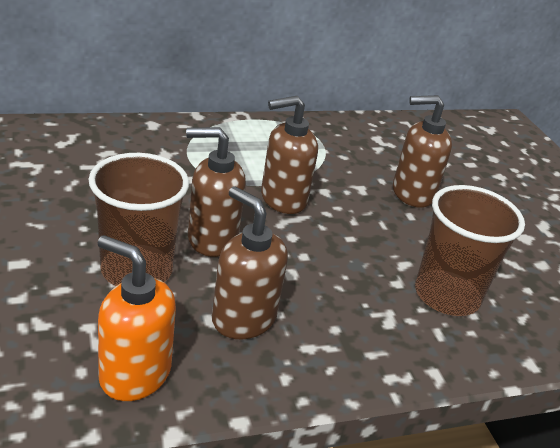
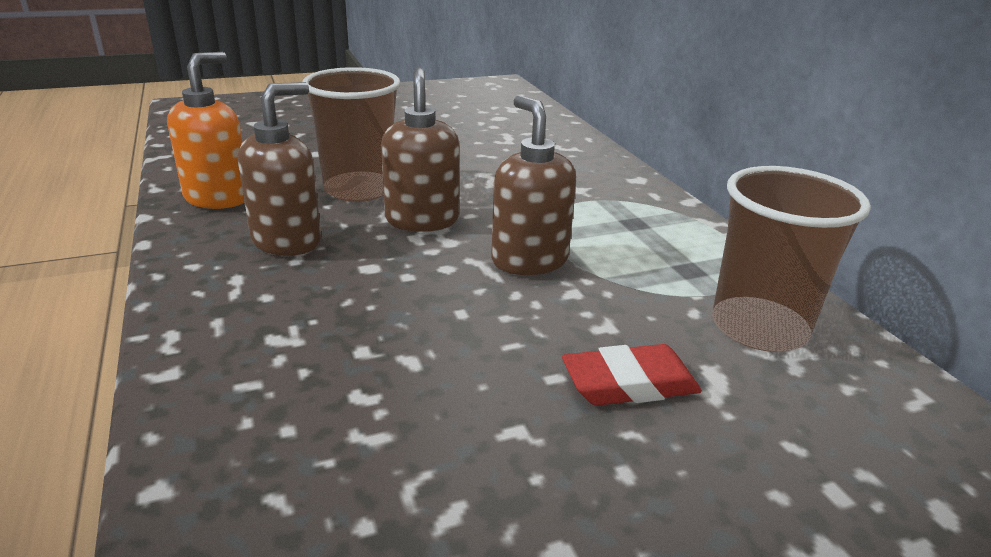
camera: 90 degrees right, 5 degrees down
brown soap dispenser [393,95,452,208] -> red eraser [562,344,702,406]
brown cup [415,185,525,316] -> brown cup moved to [712,166,871,352]

